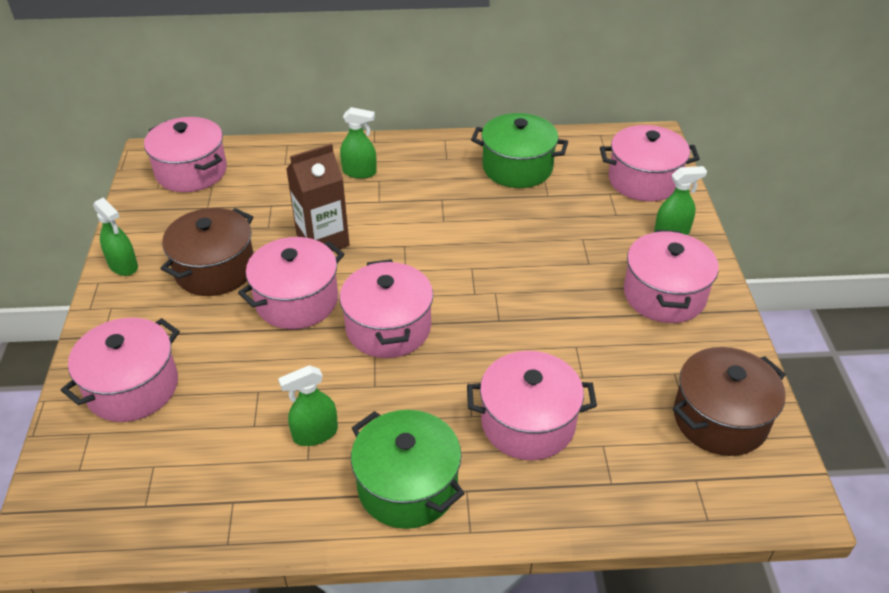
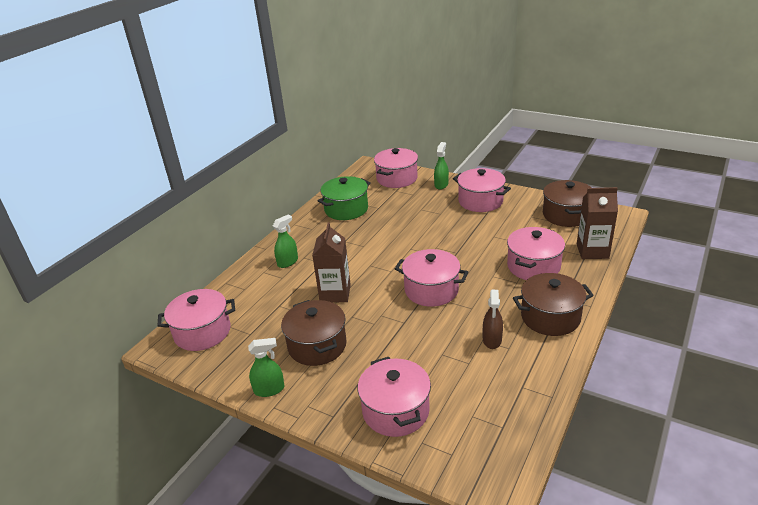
camera: 55 degrees left, 10 degrees down
pink pot [238,237,344,329] -> none
green spray bottle [278,365,338,446] -> brown spray bottle [483,290,503,349]
green pot [351,410,465,529] -> brown pot [513,273,594,336]
none -> brown carton [577,187,618,259]

